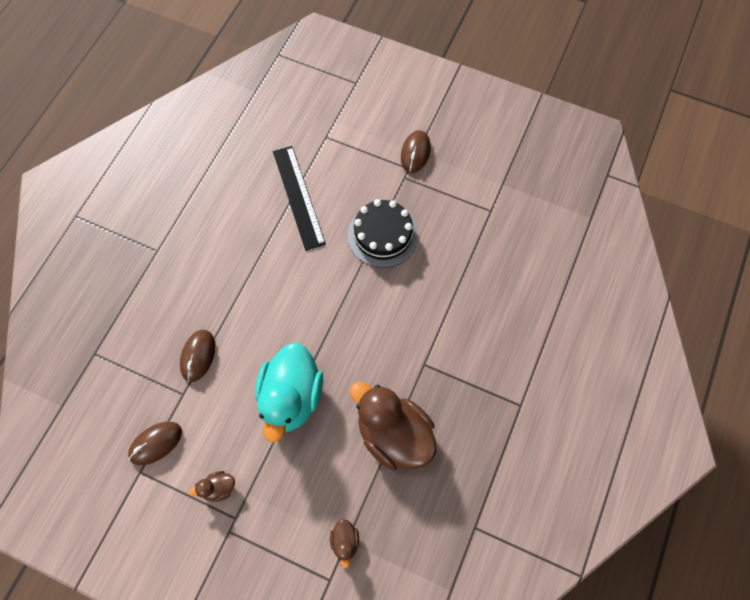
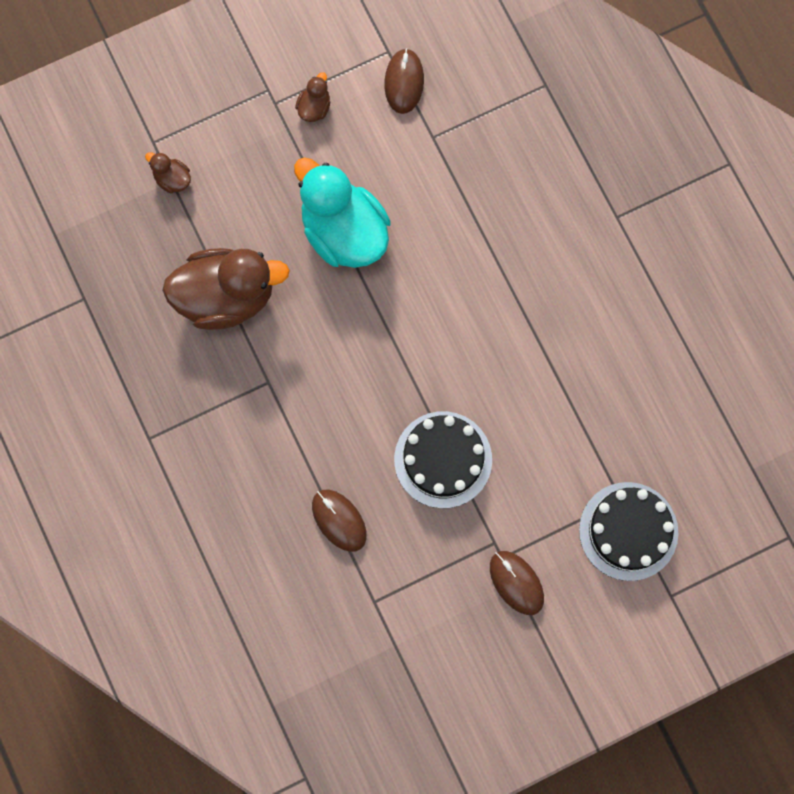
camera: 130 degrees right, 10 degrees up
brown mouse [180,330,215,382] -> brown mouse moved to [312,490,367,552]
black ruler [273,146,326,251] -> none
none -> black cake [579,482,678,581]

